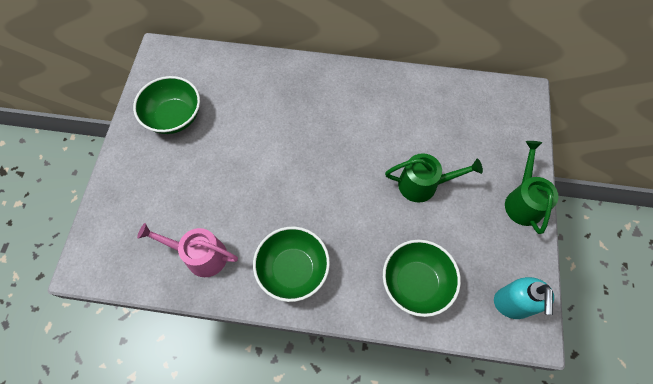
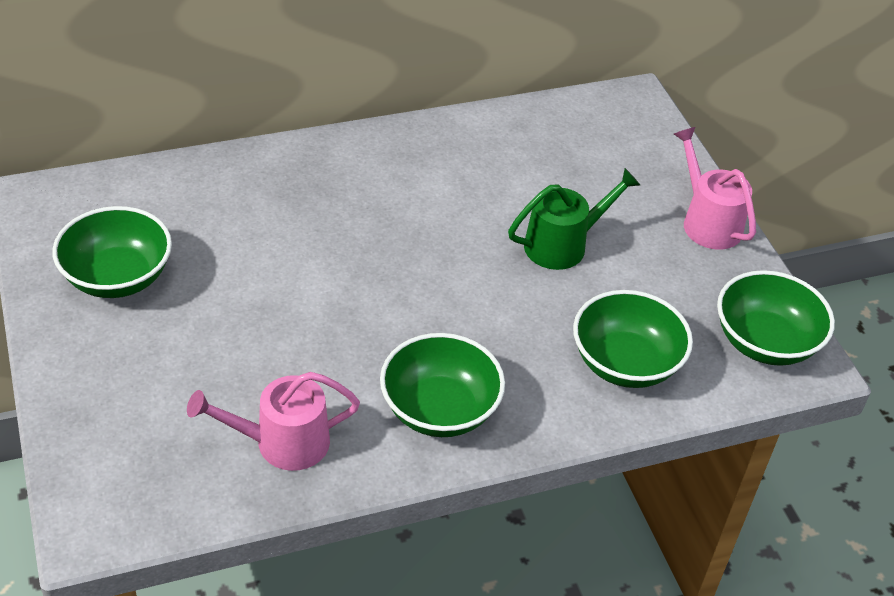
camera: 30 degrees left, 20 degrees down
turquoise soap dispenser [494,277,554,319] -> green bowl [717,270,835,366]
green watering can [505,141,558,234] -> pink watering can [674,127,756,250]

